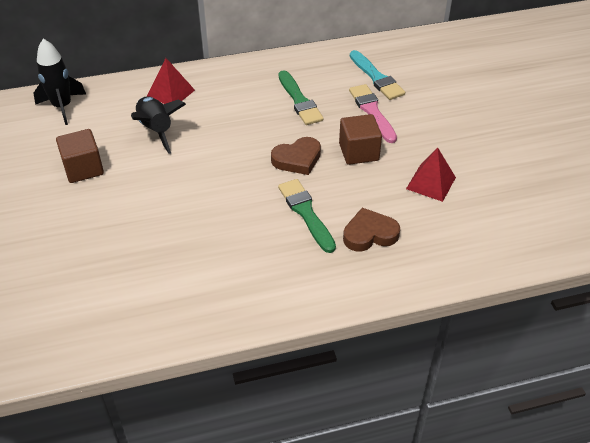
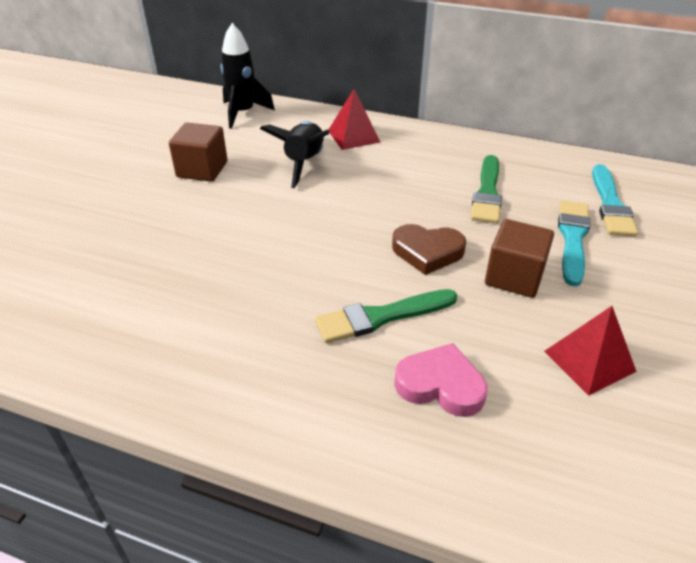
camera: 35 degrees right, 5 degrees down
green brush [278,179,336,253] -> green brush turned 120 degrees counterclockwise [315,289,457,343]
brown heart [343,208,400,252] -> pink heart [394,343,488,417]
pink brush [349,84,397,143] -> turquoise brush [558,201,590,286]

